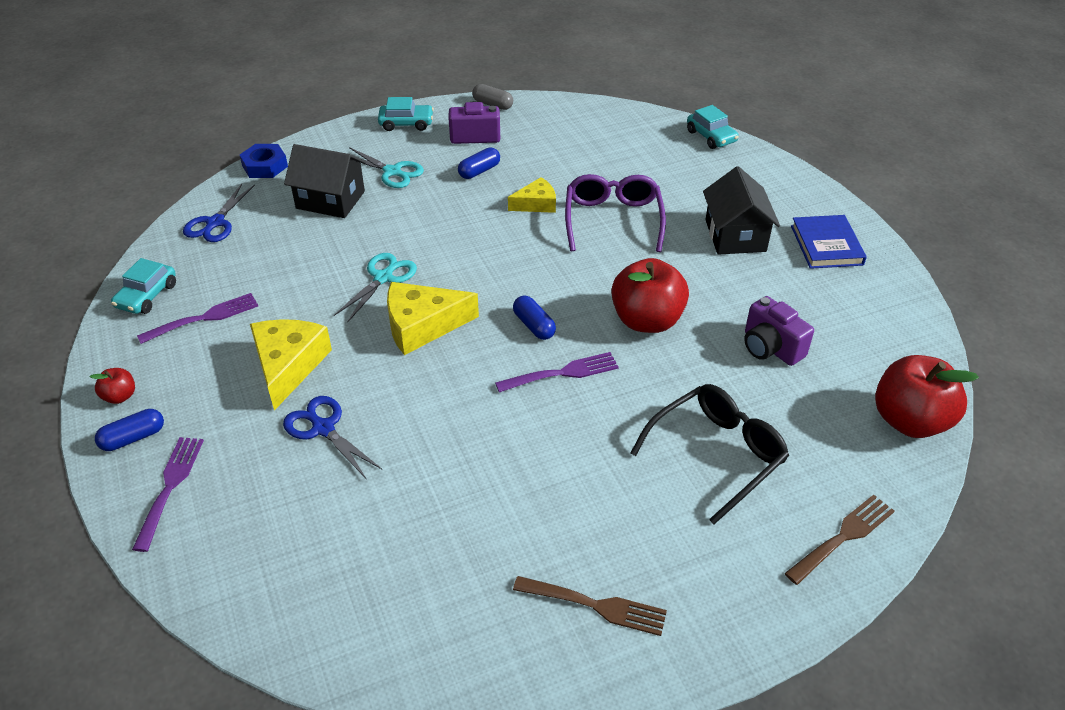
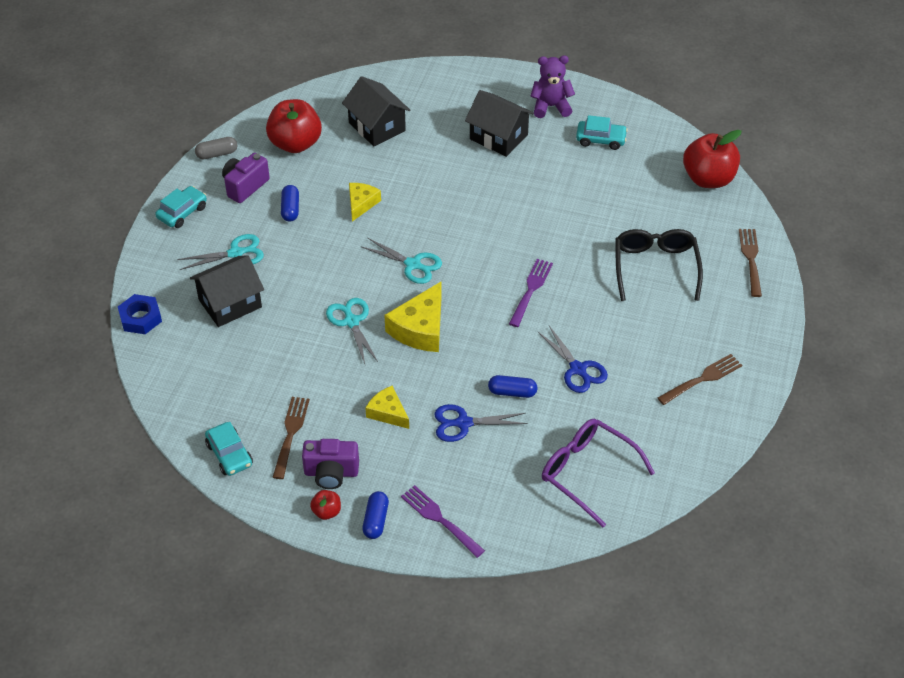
camera: 50 degrees left, 5 degrees up
purple fork [137,293,258,344] -> brown fork [273,397,310,479]
blue scissors [183,184,255,242] -> blue scissors moved to [538,326,608,393]
yellow cheese [250,319,332,411] -> yellow cheese [365,386,409,429], size x0.61
blue capsule [513,296,556,340] -> blue capsule moved to [488,375,537,398]
purple glasses [565,174,666,252] -> purple glasses moved to [542,419,655,527]
red apple [611,258,689,333] -> red apple moved to [266,99,322,153]
turquoise car [687,105,739,149] -> turquoise car moved to [576,115,628,150]
purple camera [744,296,814,366] -> purple camera moved to [302,439,359,489]
blue book [791,215,867,269] -> purple teddy bear [530,56,575,118]
none -> black house [342,76,410,146]
none -> turquoise scissors [362,237,442,284]

